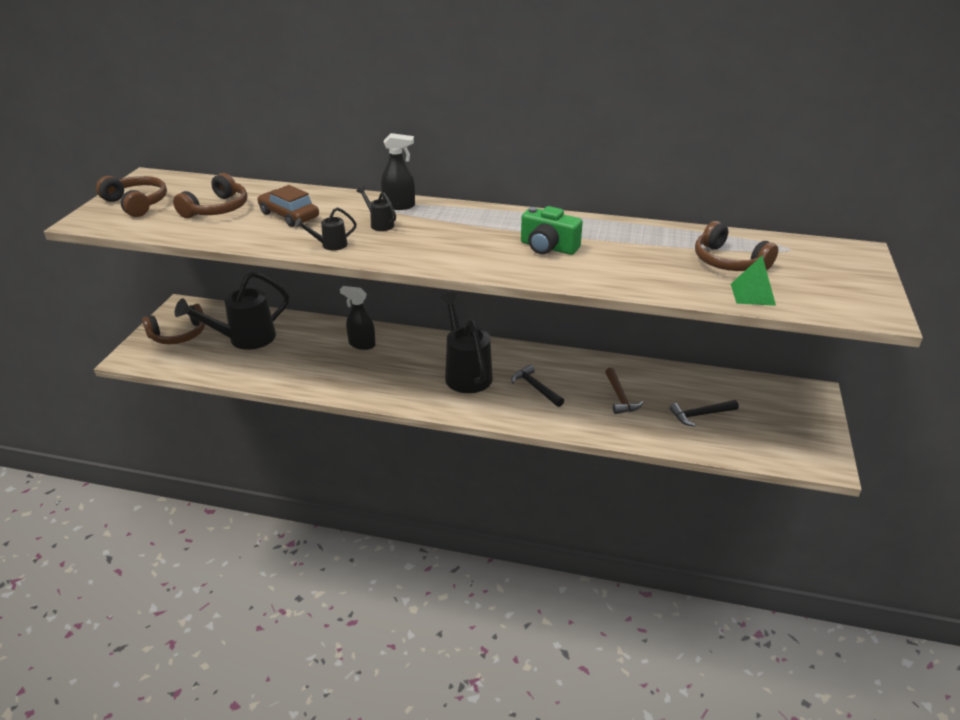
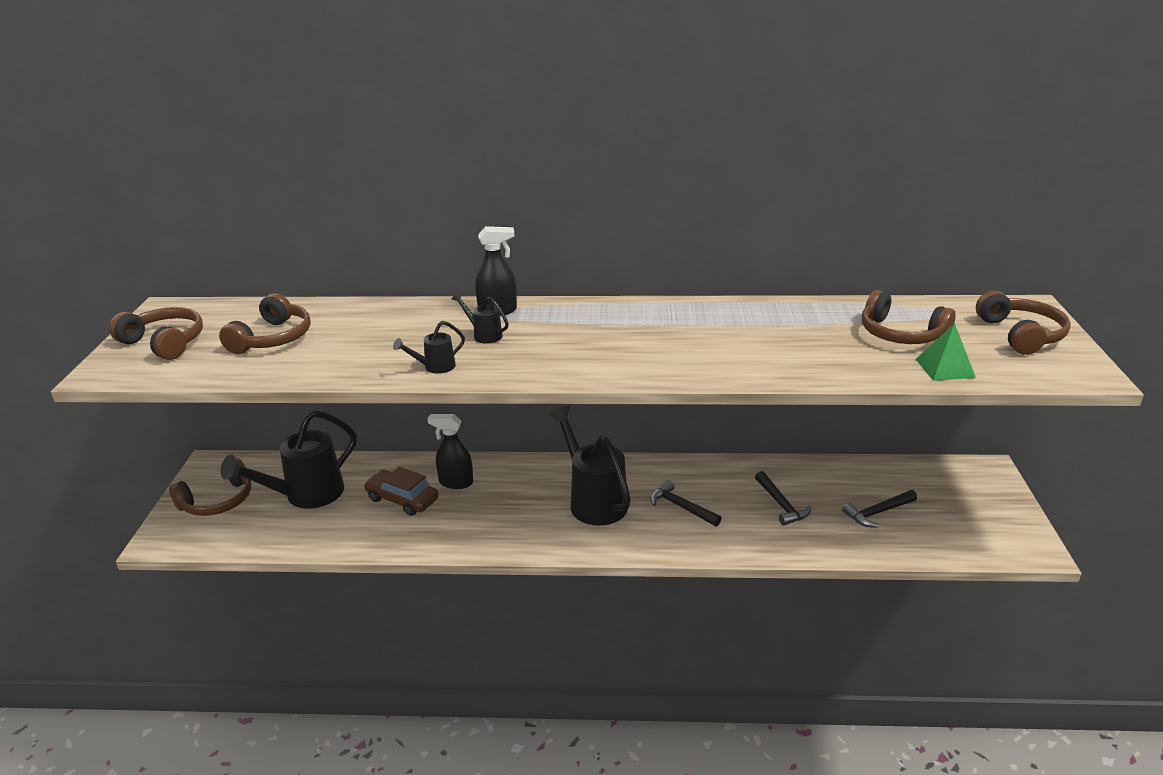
camera: 10 degrees left, 5 degrees down
brown car [258,185,319,227] -> brown car moved to [364,467,439,516]
green camera [521,206,583,255] -> none
brown hammer [605,368,644,414] -> black hammer [755,471,811,526]
none -> brown headphones [976,291,1071,355]

